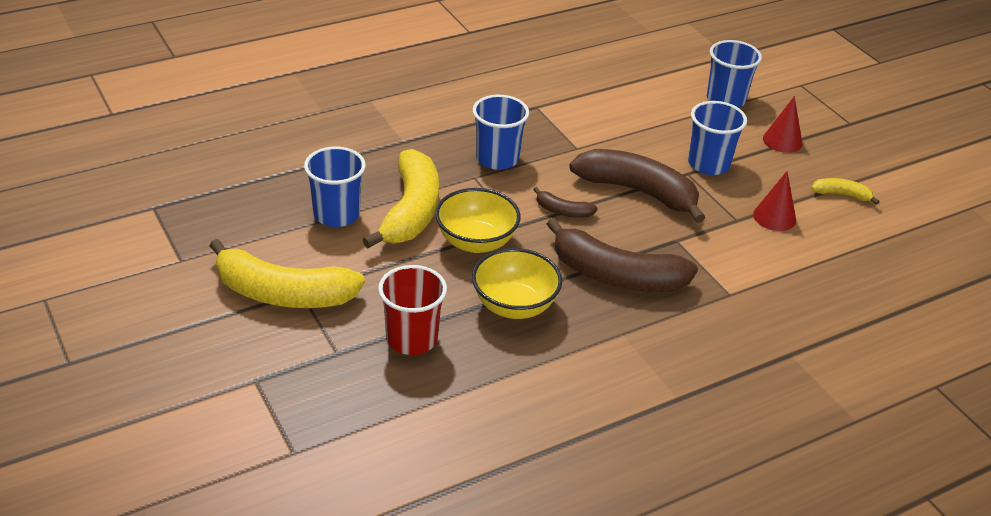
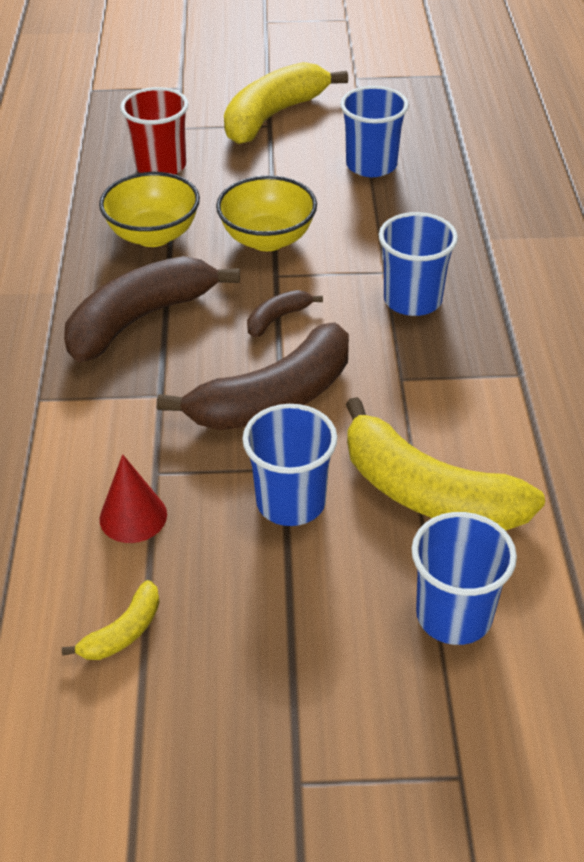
camera: 120 degrees right, 5 degrees up
yellow banana [362,149,439,248] -> yellow banana moved to [345,397,545,531]
red cone [763,96,803,153] -> none

